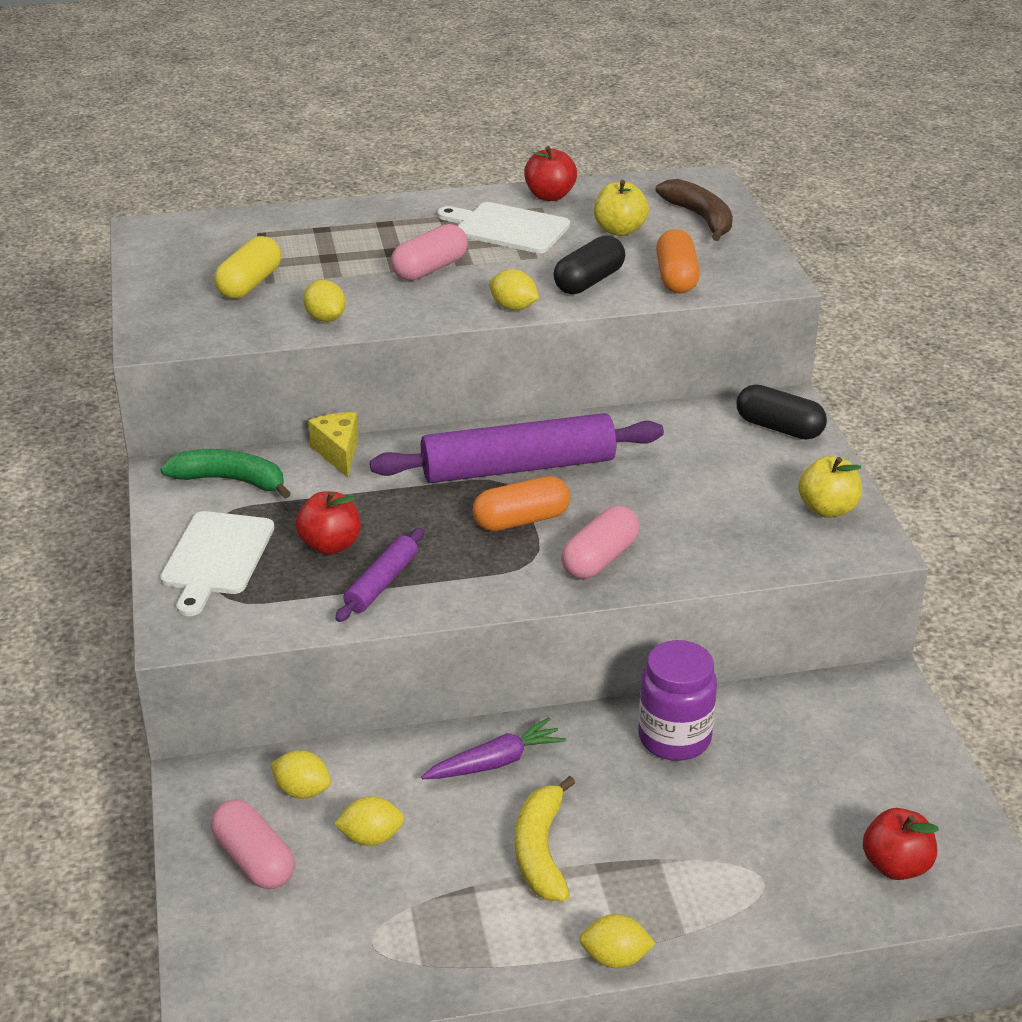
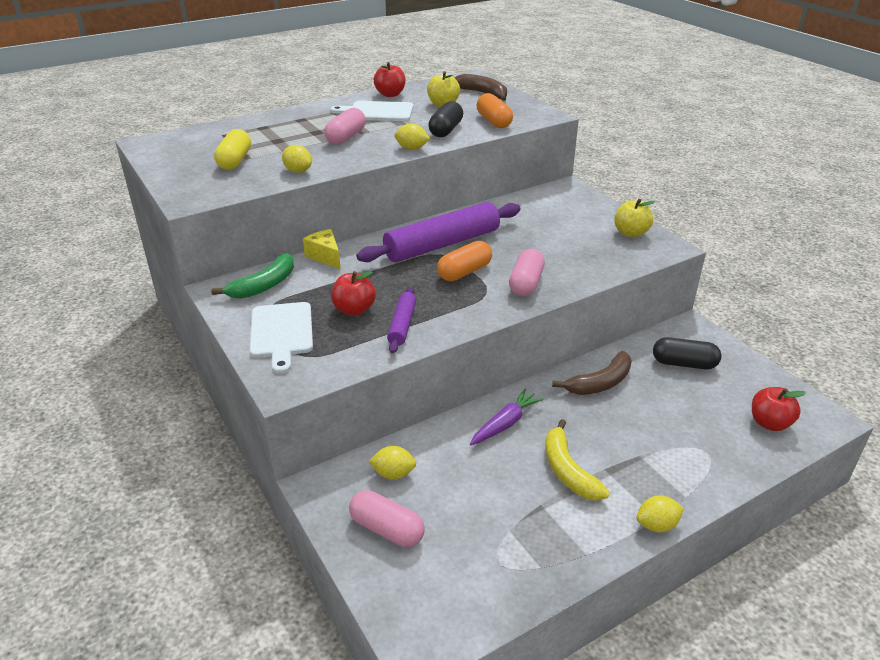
camera: 20 degrees left, 0 degrees up
green banana [160,449,291,498] -> green banana turned 135 degrees clockwise [211,253,294,299]
yellow lemon [334,796,405,846] -> none
purple jar [638,640,717,761] -> brown banana [552,351,632,395]
black capsule [737,384,827,440] -> black capsule moved to [653,337,721,369]

